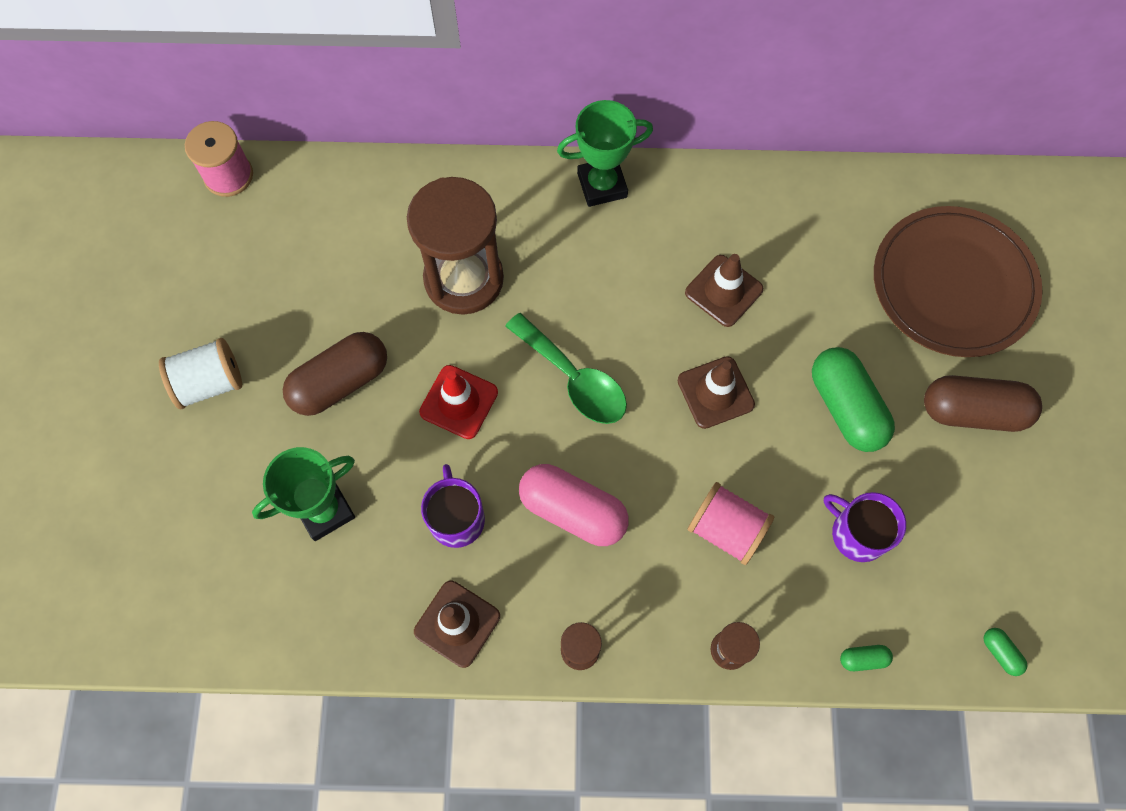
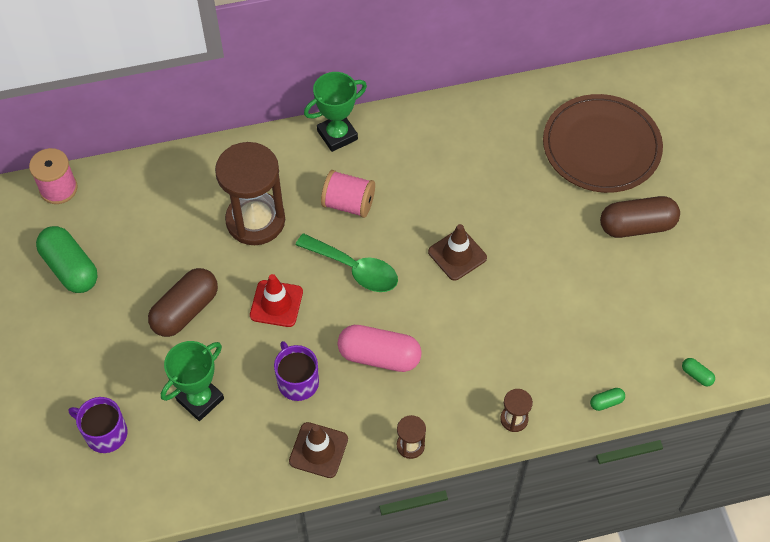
camera: 15 degrees left, 10 degrees down
white spool [159,338,242,409] -> none
brown traffic cone [685,254,763,327] -> none
pink spool [688,482,774,565] -> pink spool moved to [321,170,375,218]
green capsule [812,347,895,452] -> green capsule moved to [36,226,98,293]
purple mug [824,492,906,562] -> purple mug moved to [69,397,128,453]

